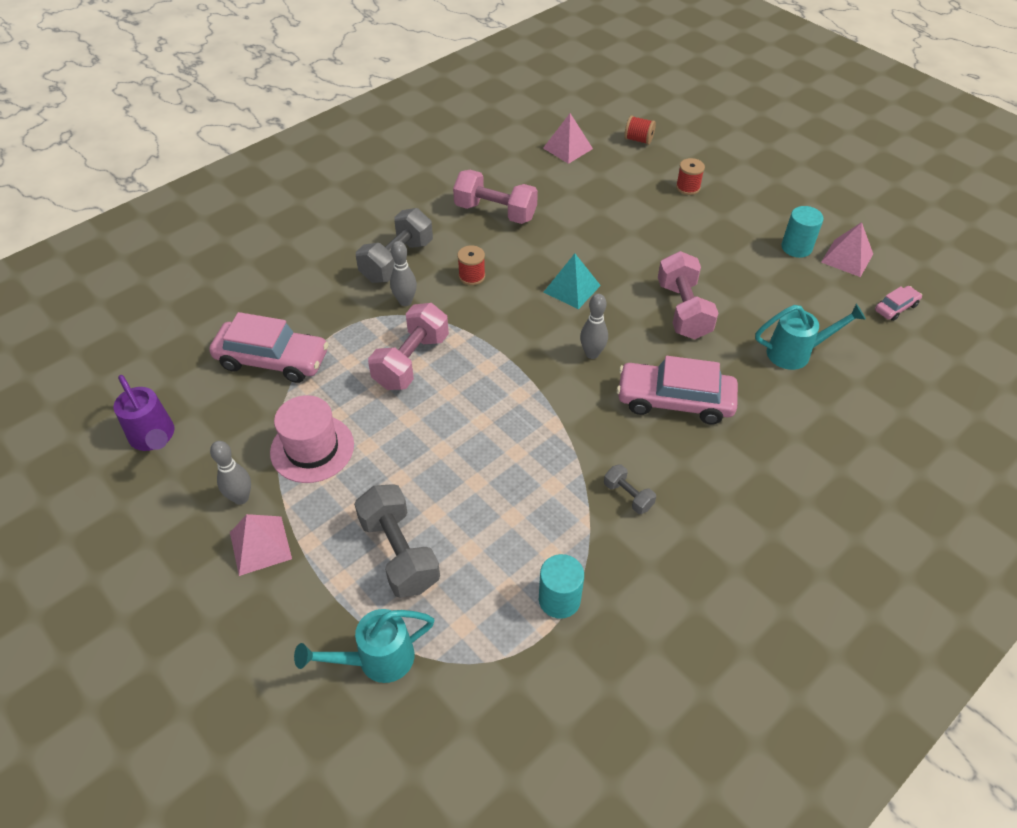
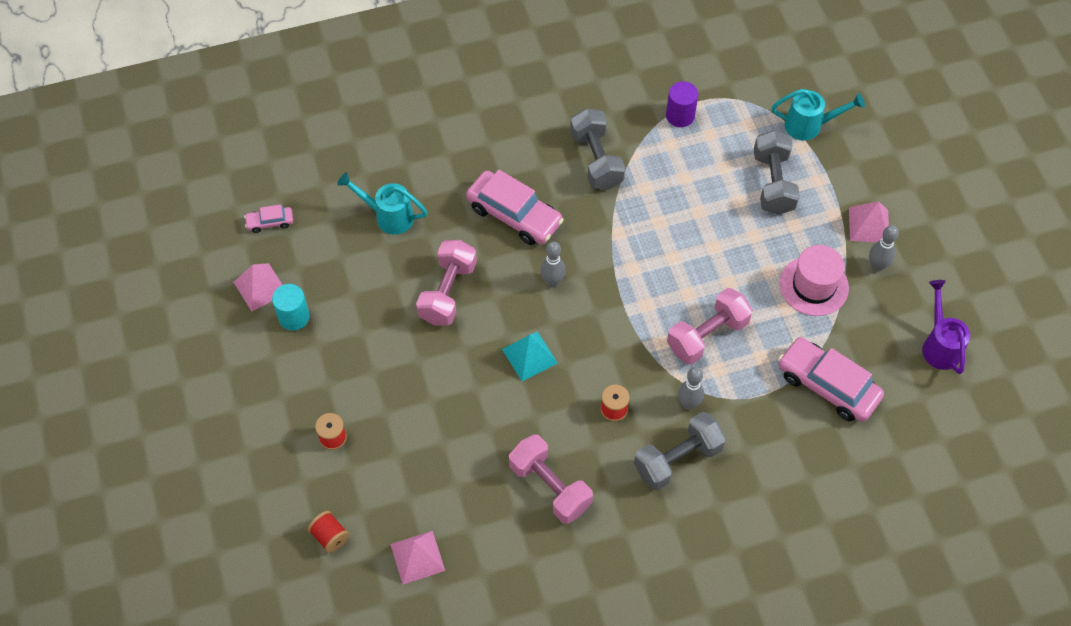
camera: 155 degrees left, 10 degrees up
turquoise cylinder [539,554,584,619] -> purple cylinder [666,81,698,127]
grey dumbbell [604,464,656,514] -> grey dumbbell [570,108,625,190], size x1.98

